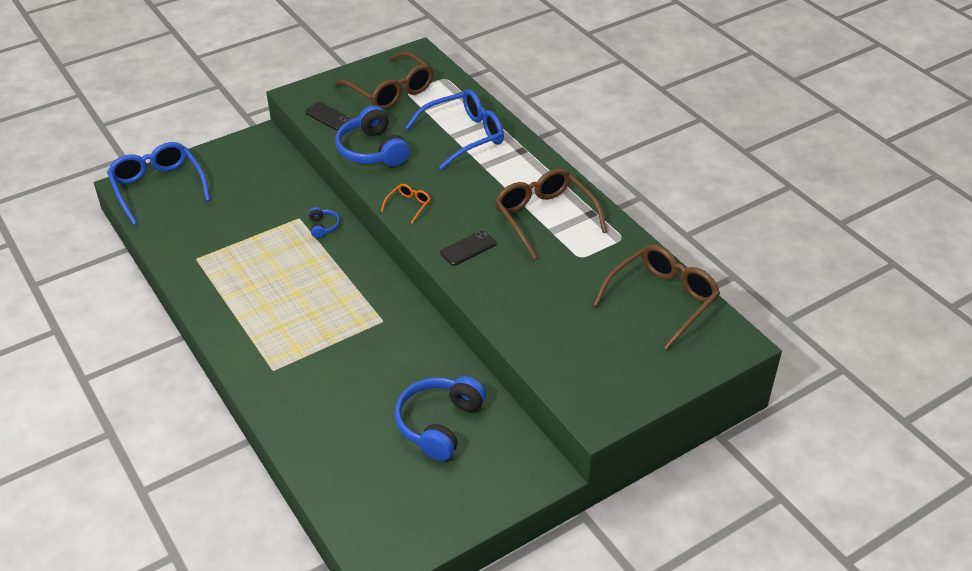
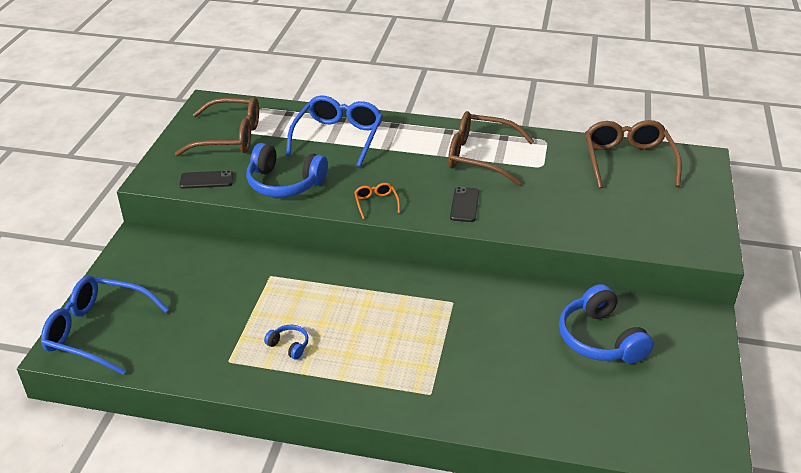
camera: 45 degrees left, 5 degrees down
blue headphones [309,207,340,238] -> blue headphones moved to [264,325,308,360]

